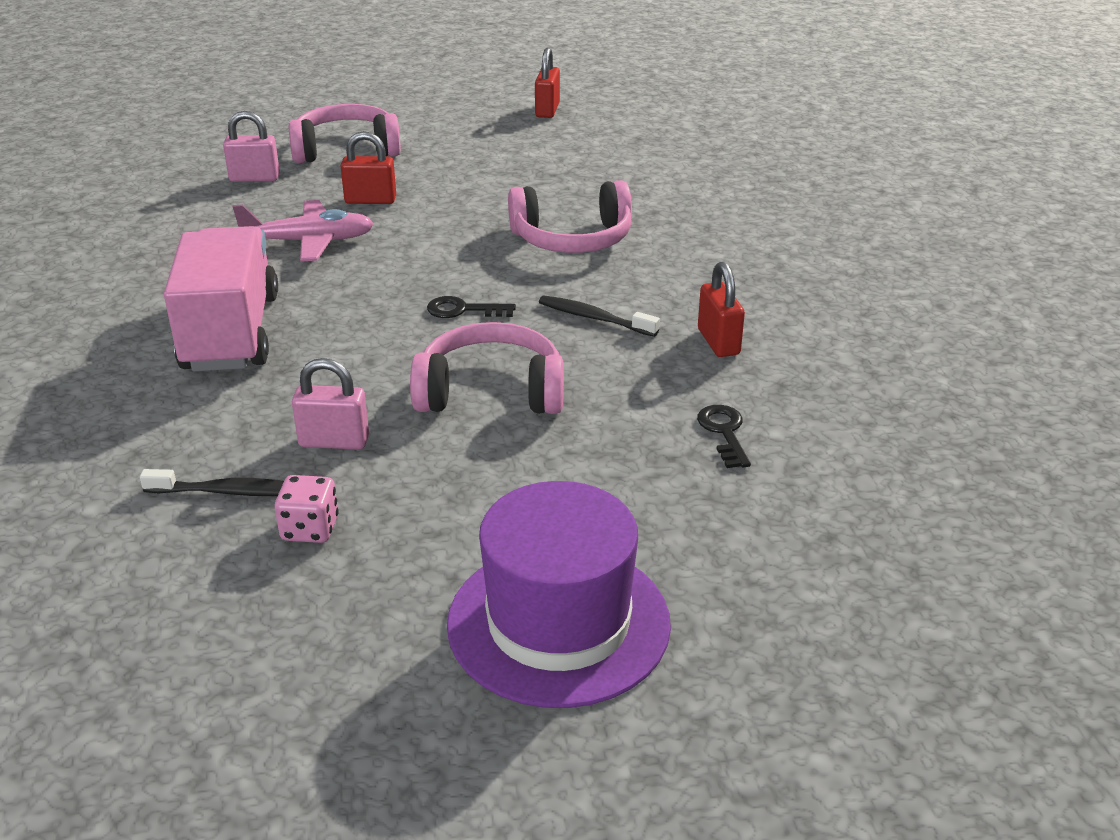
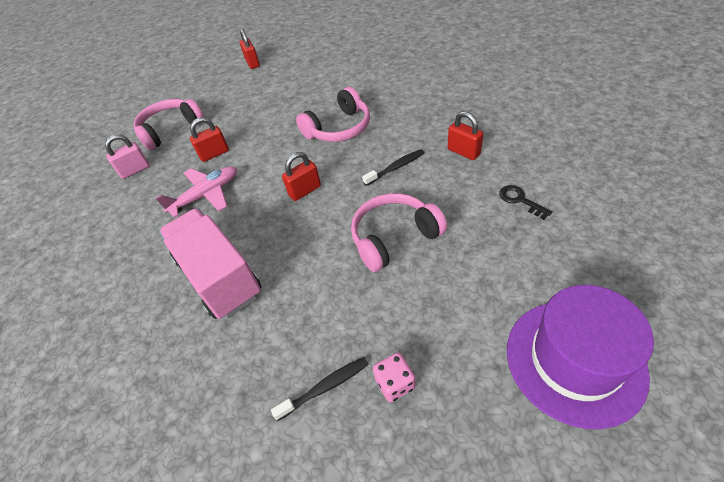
camera: 25 degrees left, 15 degrees up
pink padlock [292,358,369,450] -> none
black key [427,296,516,318] -> none
black toothbrush [539,296,660,337] -> black toothbrush turned 150 degrees clockwise [362,149,424,186]
none -> red padlock [282,152,321,201]

